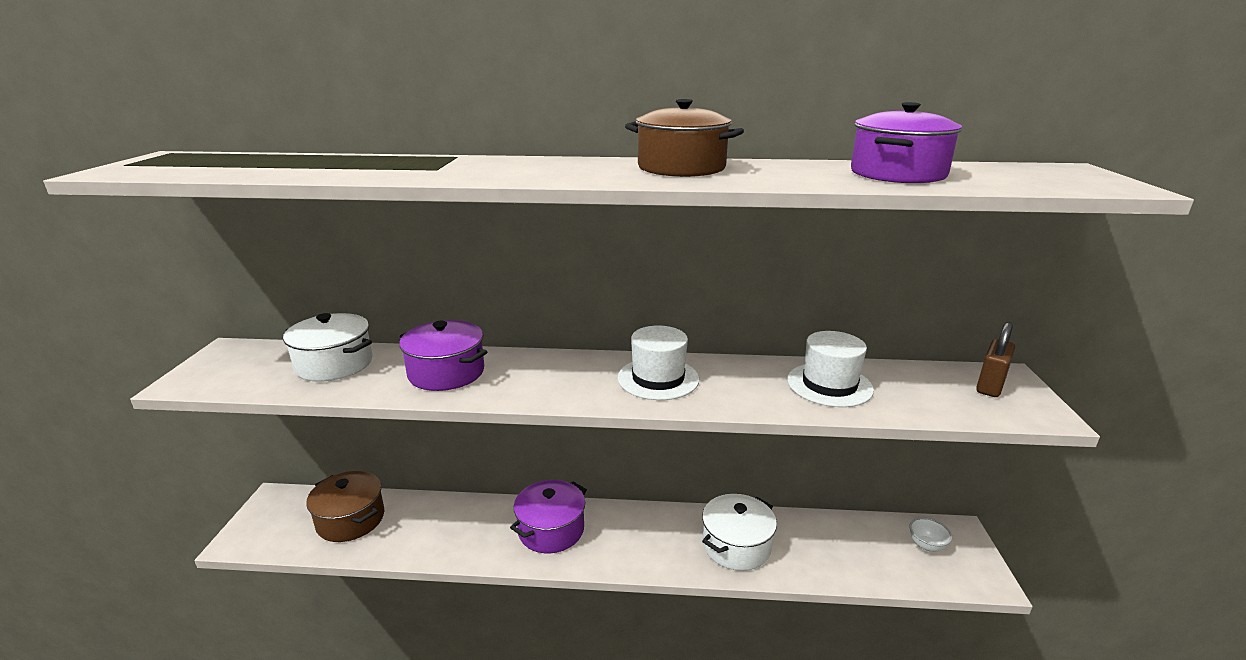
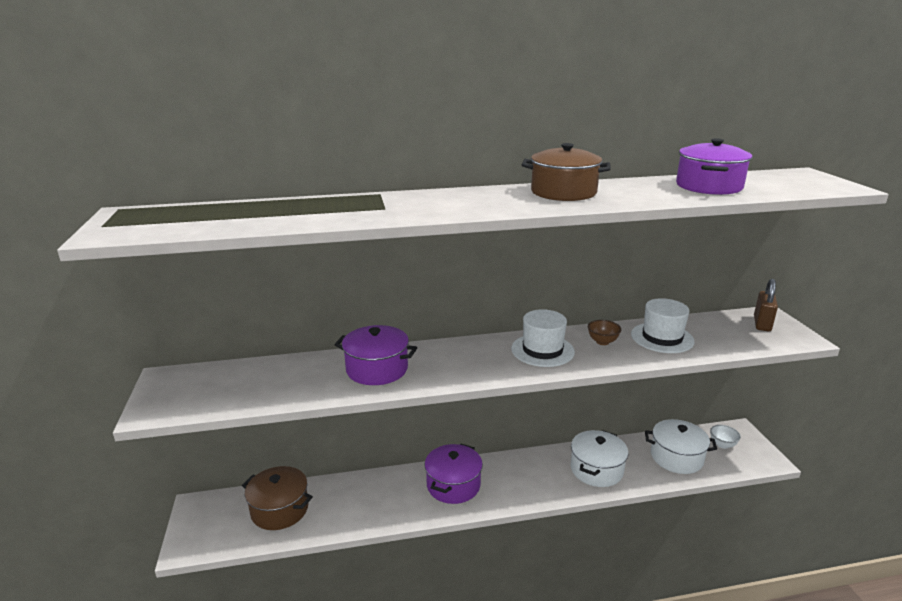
camera: 15 degrees left, 0 degrees up
white pot [283,313,373,382] -> white pot moved to [645,419,717,474]
none -> brown bowl [588,320,621,345]

